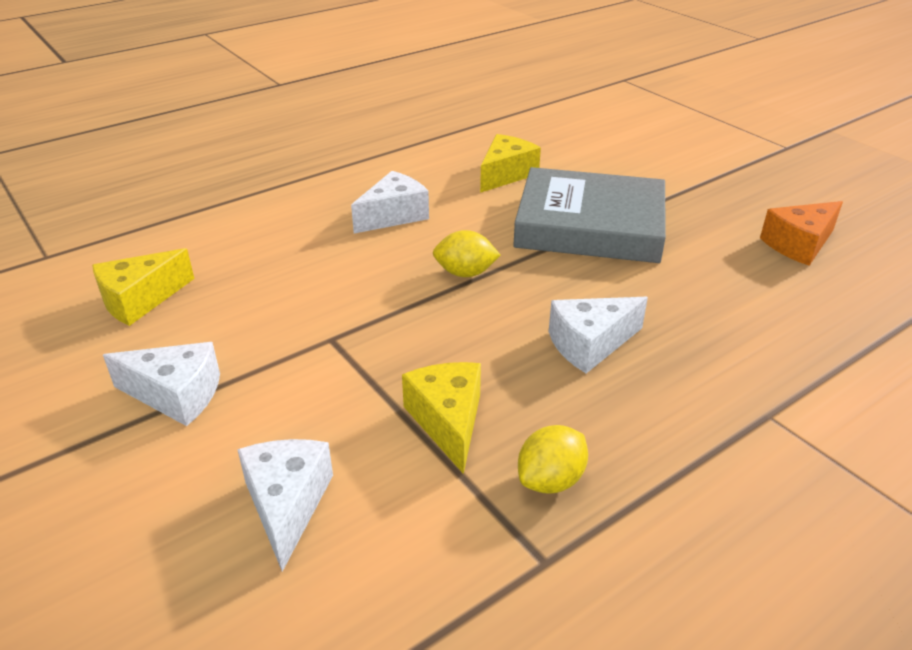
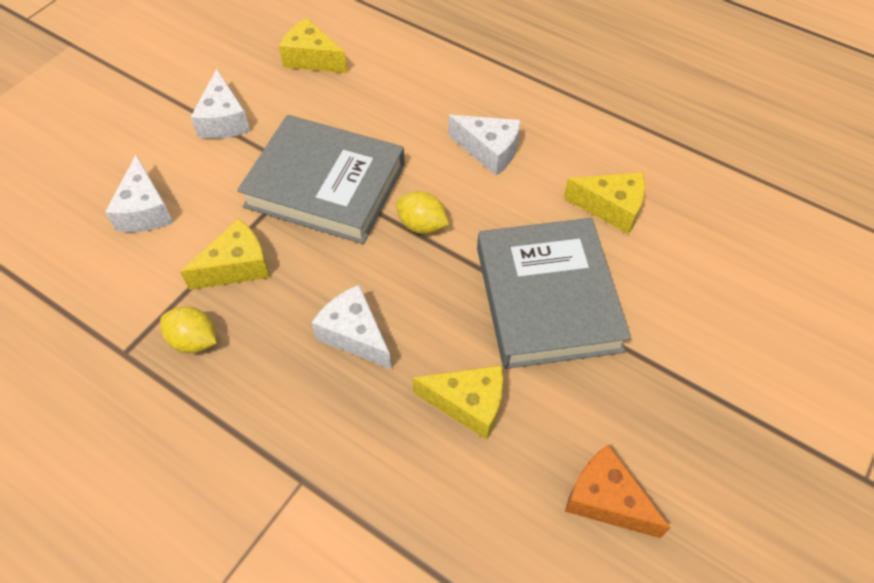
camera: 70 degrees right, 20 degrees up
white cheese [237,439,333,572] -> white cheese turned 105 degrees clockwise [105,155,174,232]
yellow lemon [433,230,501,277] -> yellow lemon turned 45 degrees counterclockwise [396,191,449,234]
none -> grey book [237,115,405,244]
none -> yellow cheese [412,365,503,440]

